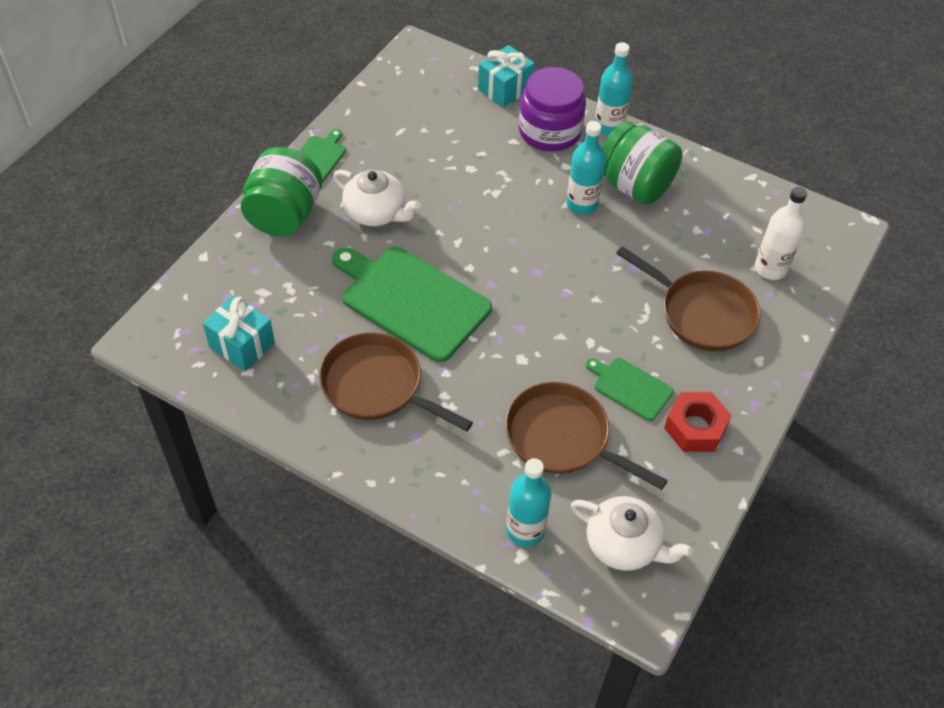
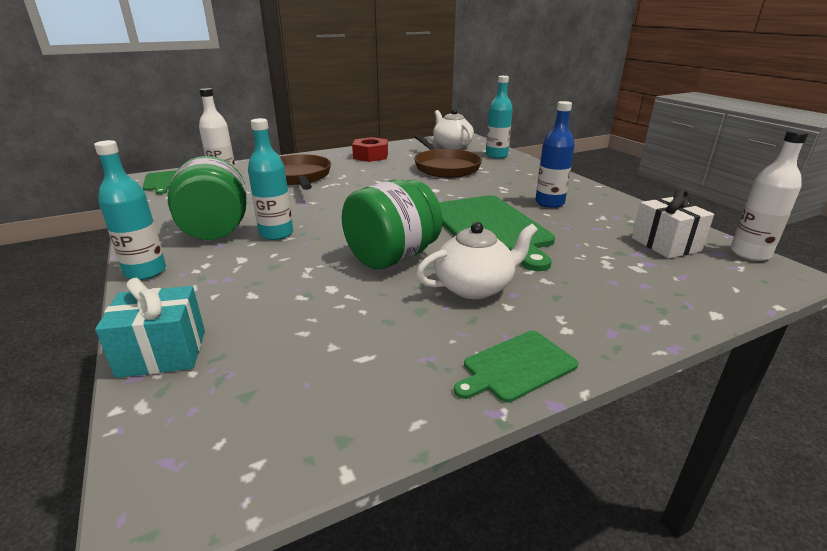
camera: 145 degrees left, 25 degrees down
turquoise gift [203,295,275,371] -> white gift [632,189,714,258]
green jar [241,147,322,236] -> green jar moved to [342,180,443,269]
brown pan [319,333,473,431] -> blue bottle [535,101,575,208]
white teapot [333,170,420,226] -> white teapot turned 90 degrees clockwise [416,222,538,299]
purple jar [519,67,586,151] -> none
green cutting board [586,358,674,421] -> green cutting board moved to [143,170,177,194]
none -> white bottle [730,130,808,261]

